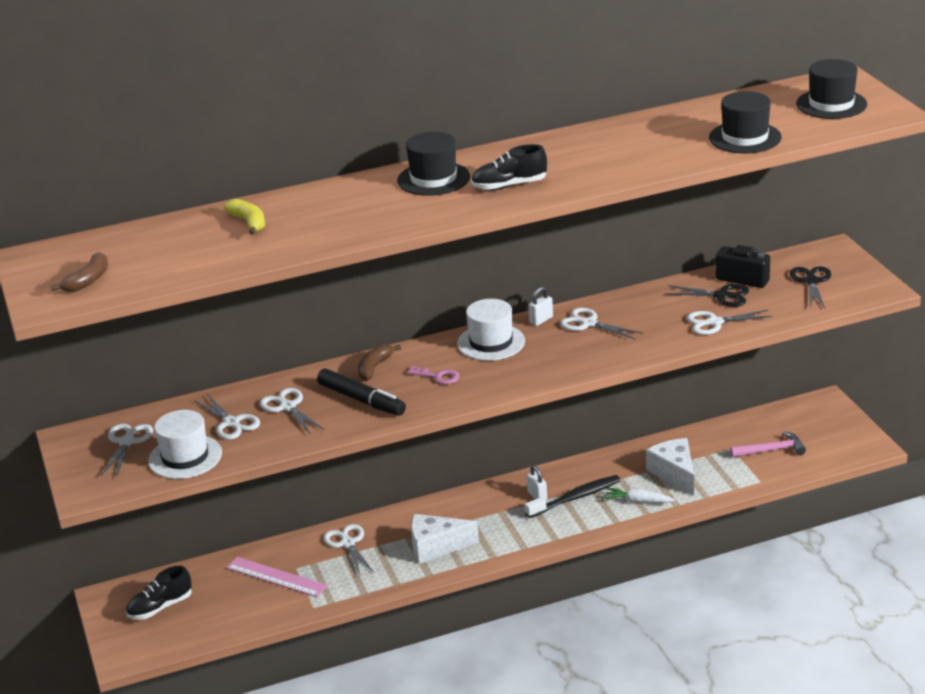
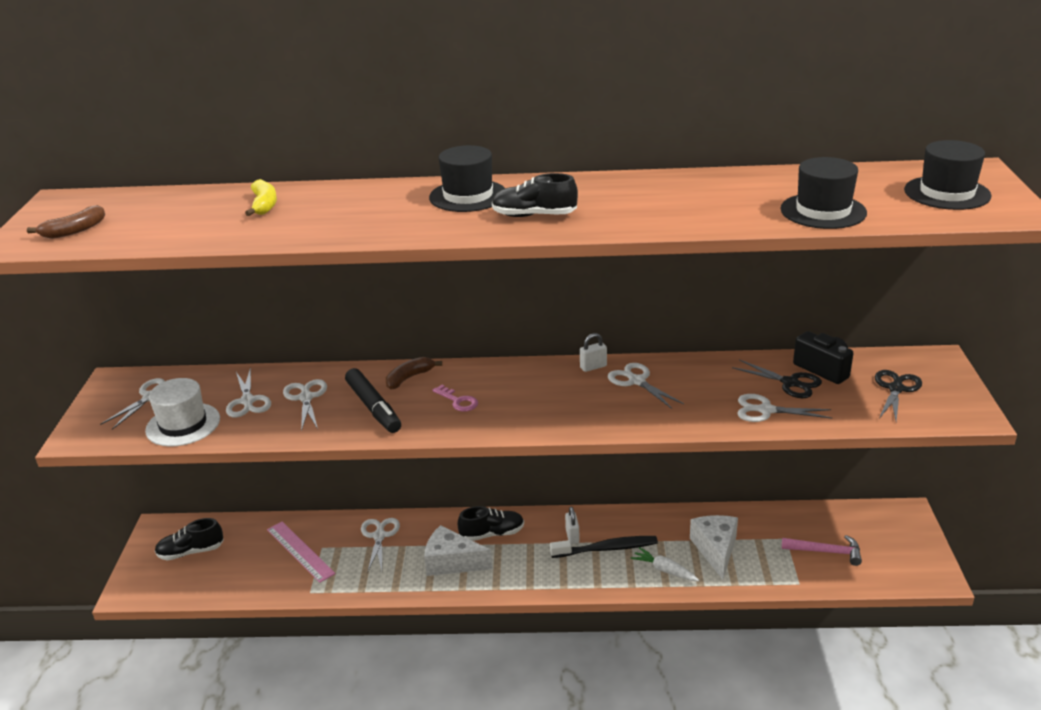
camera: 20 degrees right, 0 degrees up
white hat [457,299,525,361] -> none
none -> black shoe [458,506,524,541]

